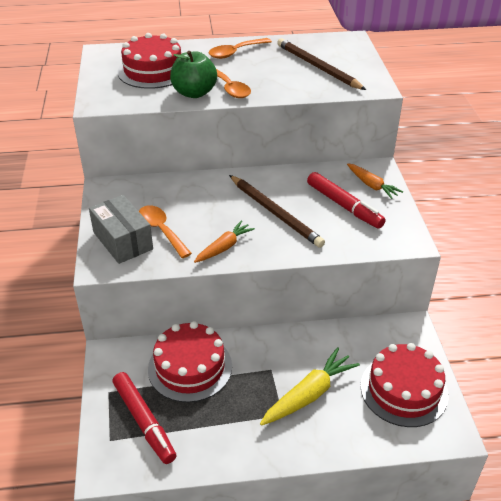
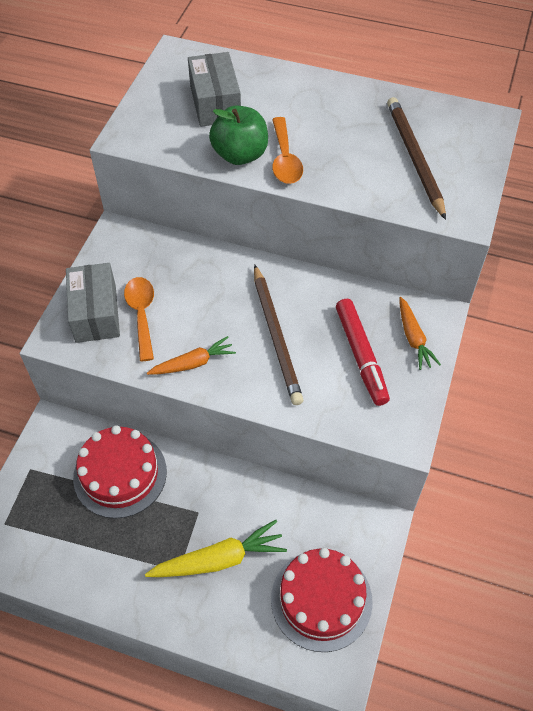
camera: 25 degrees right, 15 degrees up
red marker [112,372,177,464] -> none
red cake [117,33,181,89] -> grey box [188,52,241,127]
orange spoon [209,38,272,59] -> none

